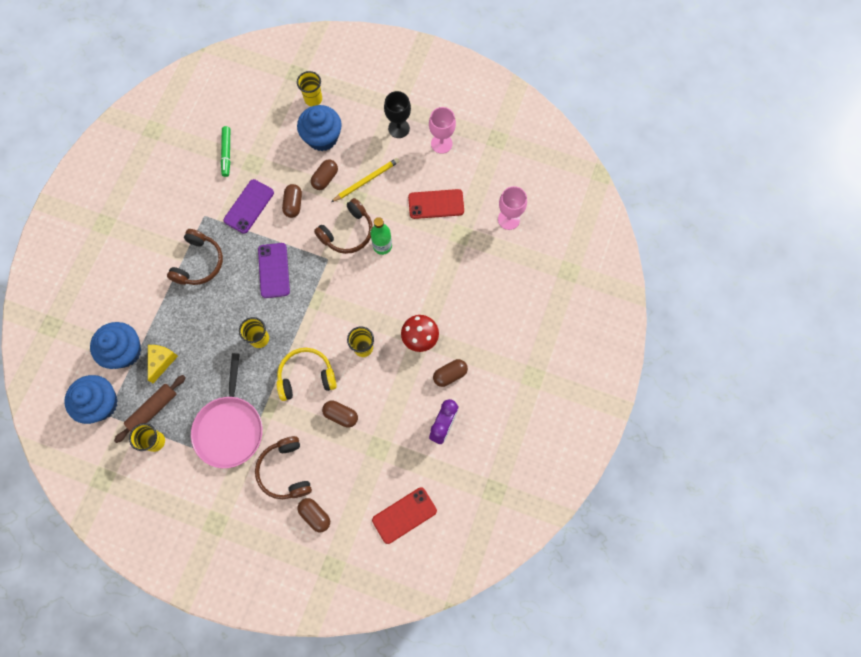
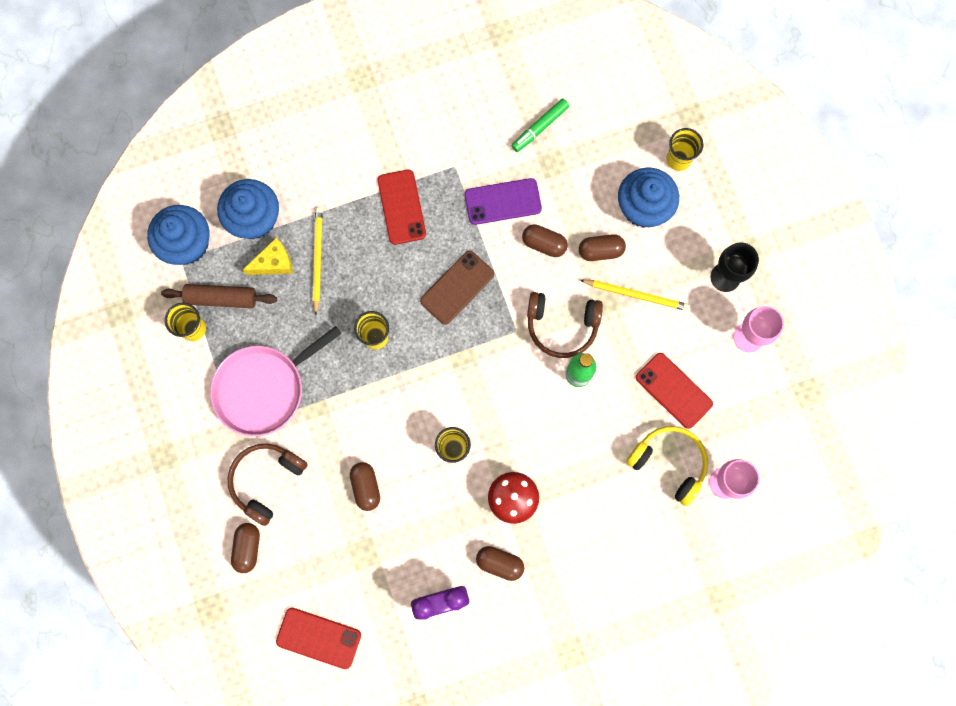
camera: 50 degrees right, 5 degrees up
brown headphones [167,229,223,285] -> red phone [377,170,426,245]
purple phone [258,243,290,298] -> brown phone [420,251,494,325]
yellow headphones [277,348,337,401] -> yellow headphones moved to [626,426,708,506]
brown capsule [282,184,302,218] -> brown capsule turned 60 degrees clockwise [522,224,568,257]
none -> yellow pencil [313,207,323,316]

